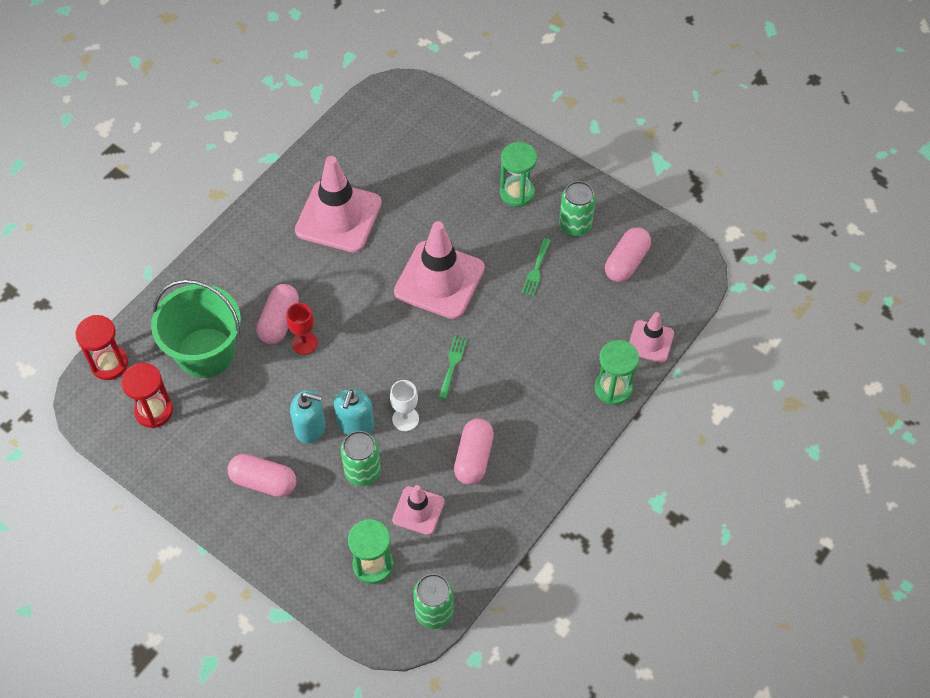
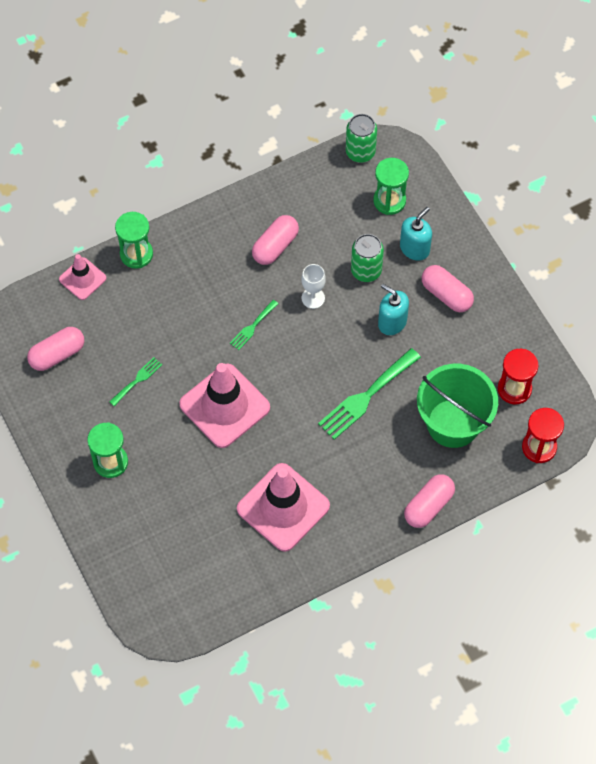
camera: 155 degrees left, 5 degrees up
pink capsule [256,284,299,344] -> pink capsule moved to [404,474,455,528]
red goblet [286,303,318,355] -> green fork [318,348,421,440]
turquoise soap dispenser [334,389,374,435] -> turquoise soap dispenser moved to [400,207,432,261]
pink traffic cone [392,485,445,535] -> none
green can [559,181,596,237] -> none

